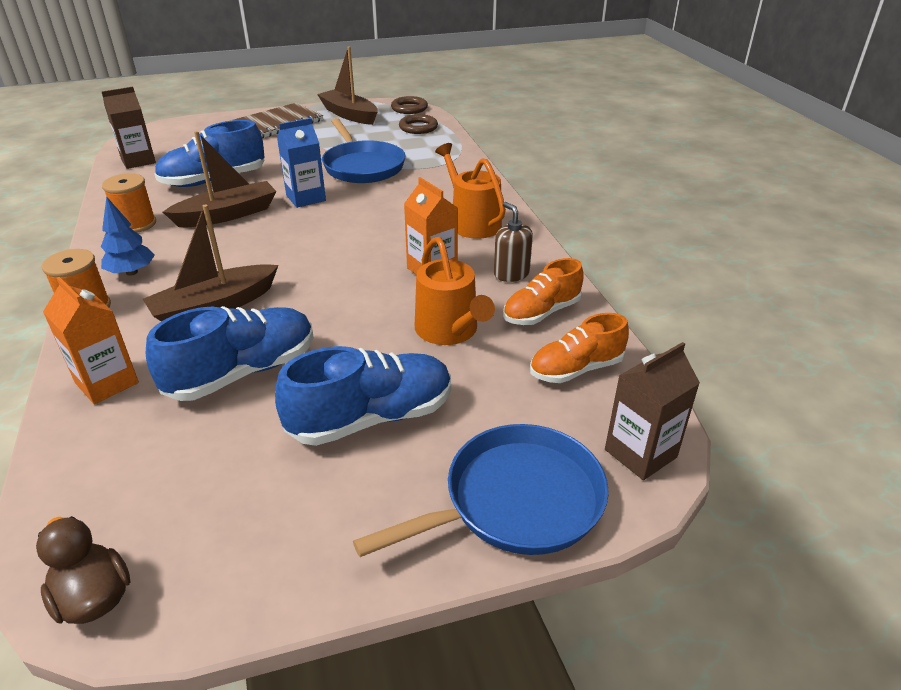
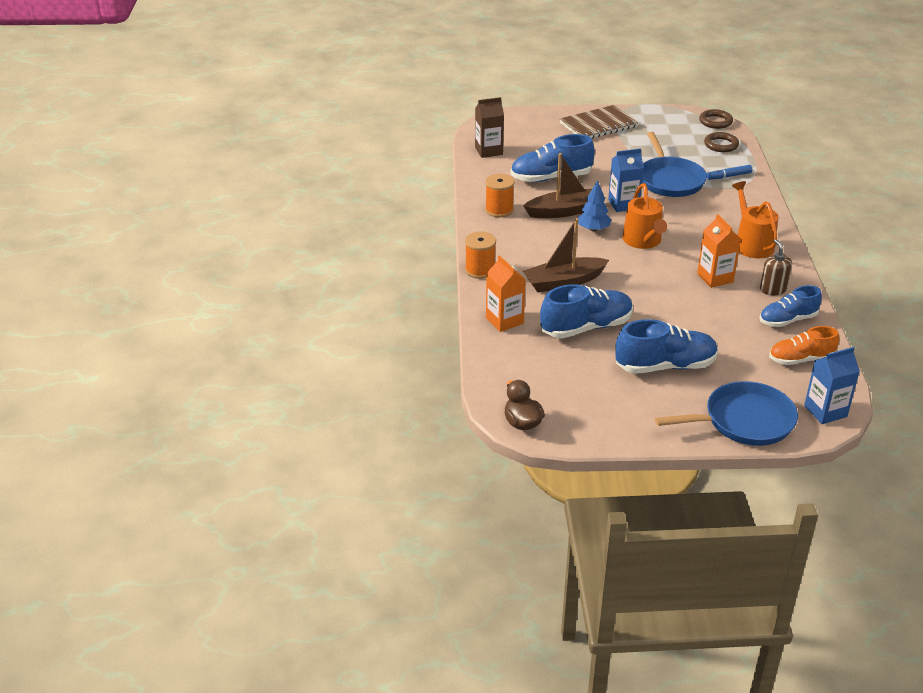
camera: 15 degrees right, 0 degrees up
blue tree [101,196,155,276] -> blue tree moved to [578,180,611,231]
brown boat [317,47,378,125] -> none
orange watering can [415,237,495,345] -> orange watering can moved to [622,183,667,249]
orange shoe [503,258,584,325] -> blue shoe [760,285,822,327]
brown carton [605,342,700,480] -> blue carton [804,347,860,424]
none -> blue marker [707,165,753,180]

